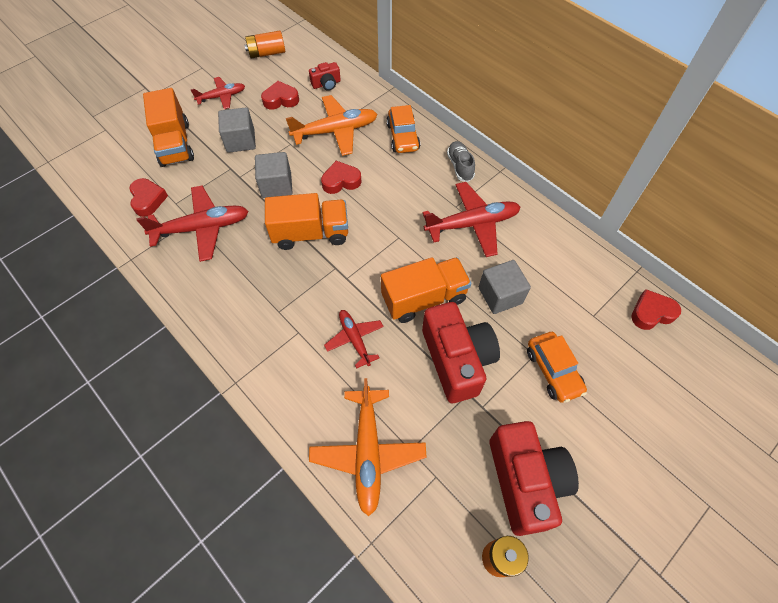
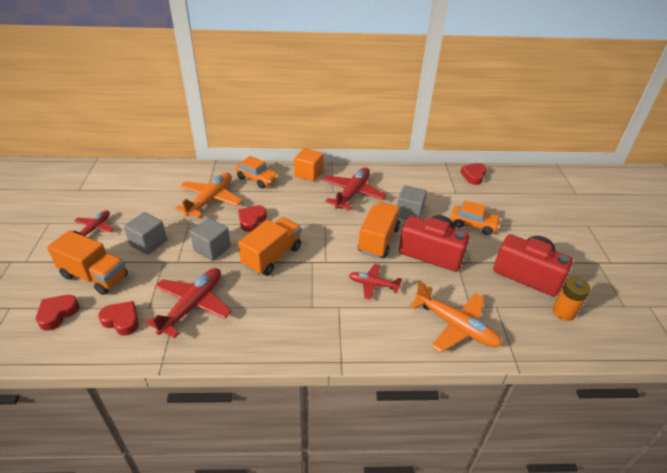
camera: 50 degrees left, 20 degrees down
orange battery [245,31,285,58] -> none
red heart [261,81,299,110] -> red heart moved to [36,295,80,331]
red camera [309,62,341,91] -> none
grey shoe [447,141,475,182] -> orange cube [294,148,324,182]

